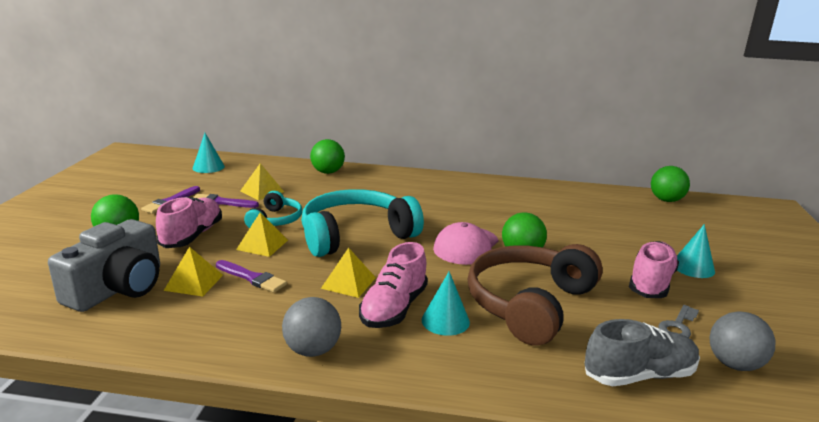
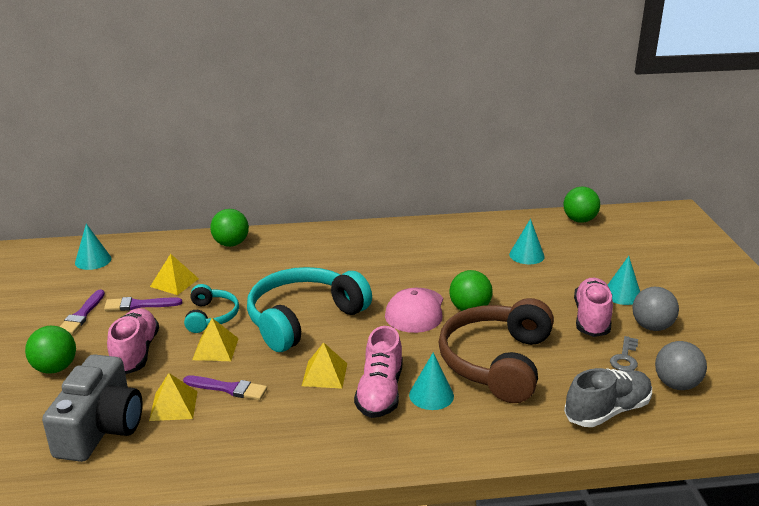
camera: 15 degrees left, 5 degrees up
grey ball [282,297,341,357] -> grey ball moved to [632,287,679,331]
none -> turquoise cone [509,219,545,264]

